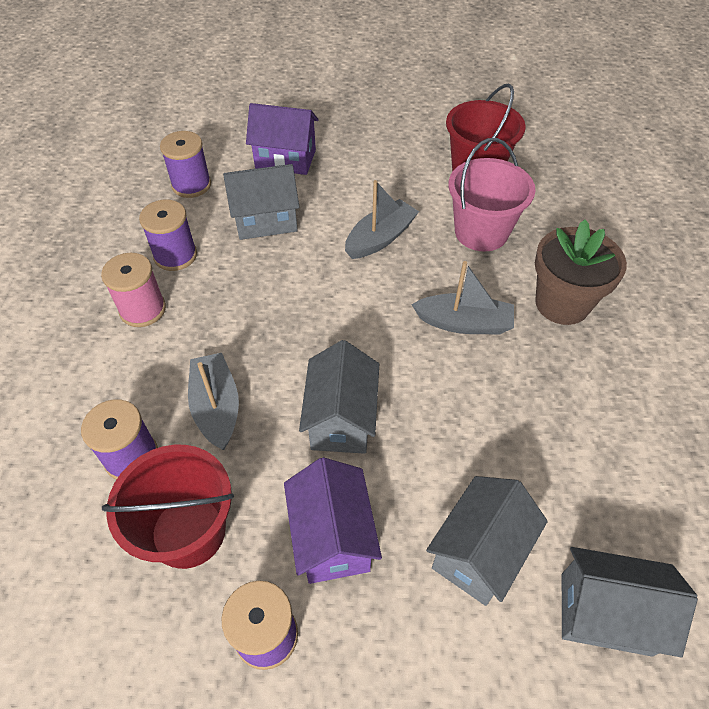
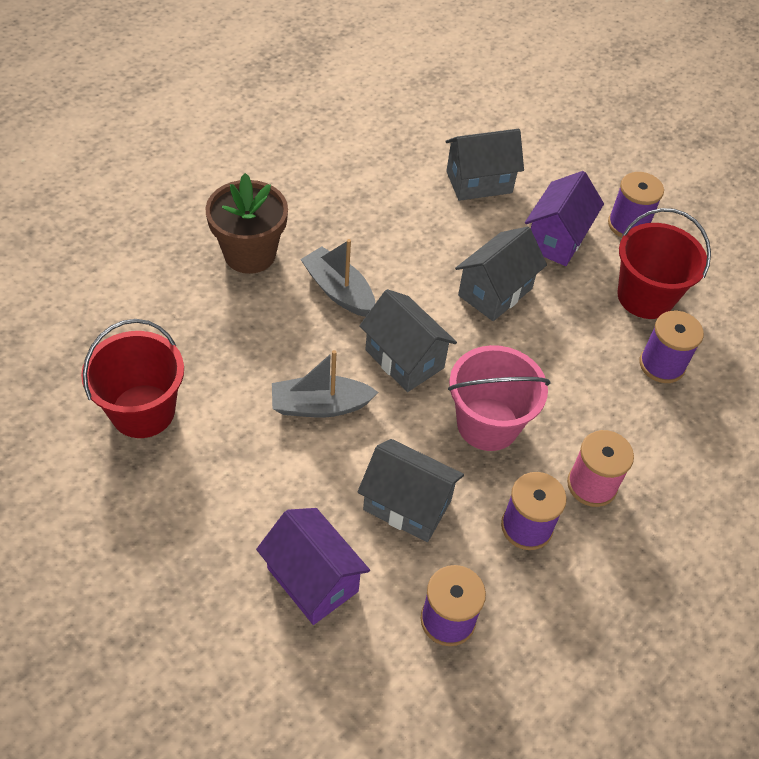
camera: 145 degrees left, 0 degrees up
grey boat [188,353,239,450] -> none
pink bucket [448,138,535,252] -> pink bucket moved to [448,345,550,451]
grey house [562,547,698,657] -> grey house moved to [359,289,457,392]

